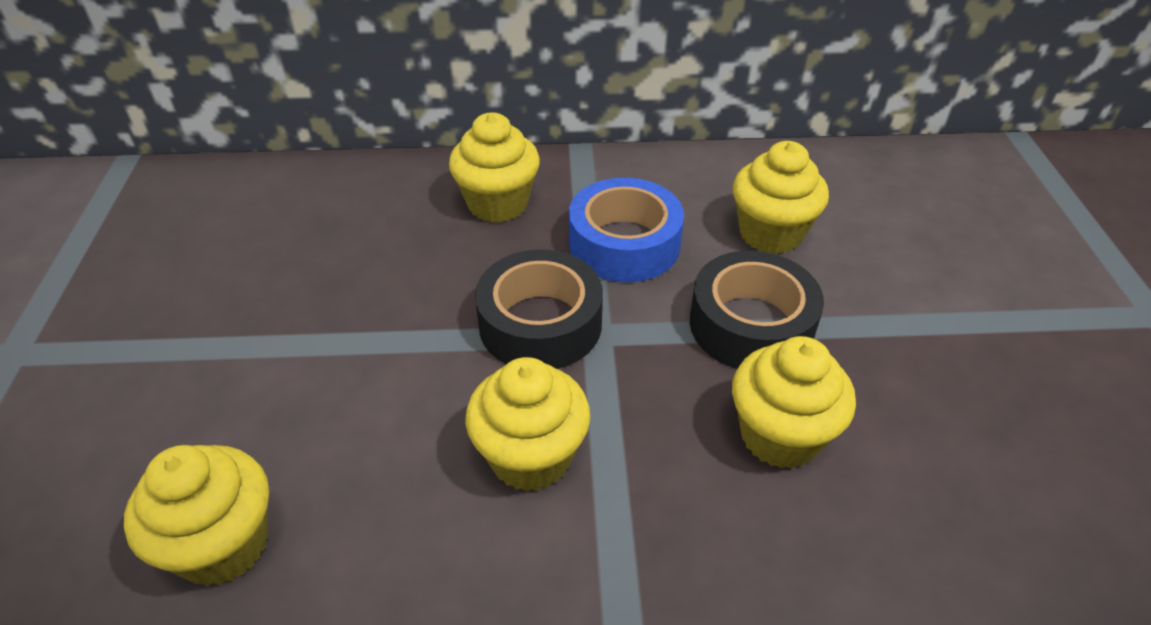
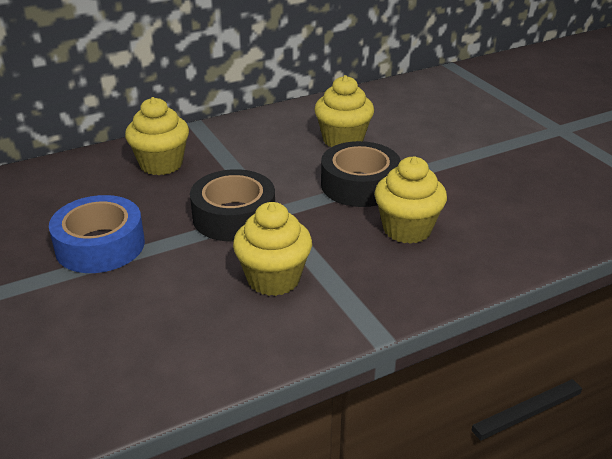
camera: 25 degrees left, 10 degrees down
yellow cupcake [124,445,269,586] -> none
blue tape [569,178,684,282] -> blue tape moved to [49,195,145,273]

